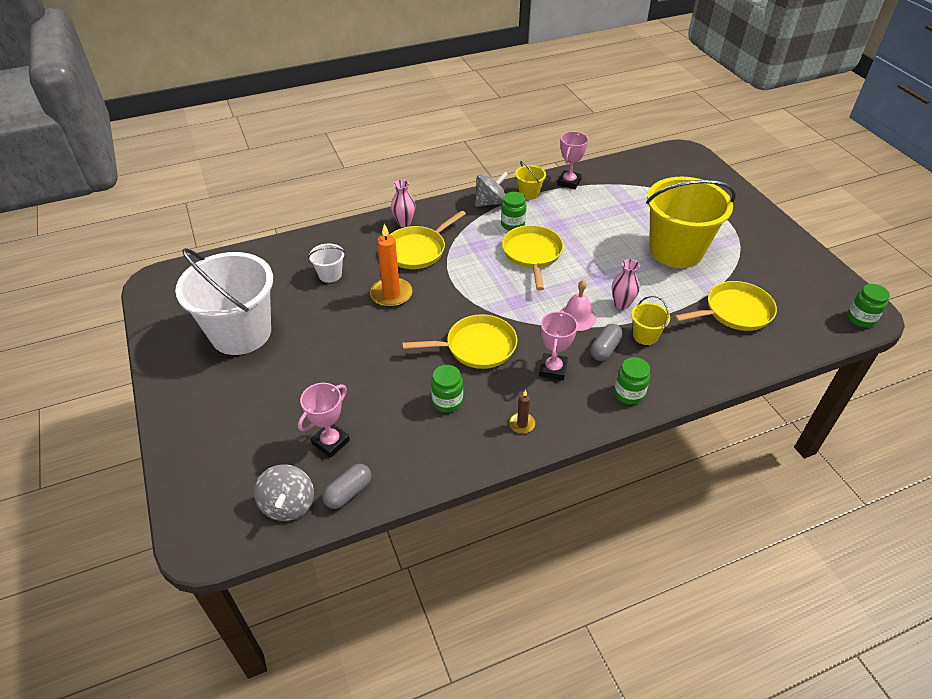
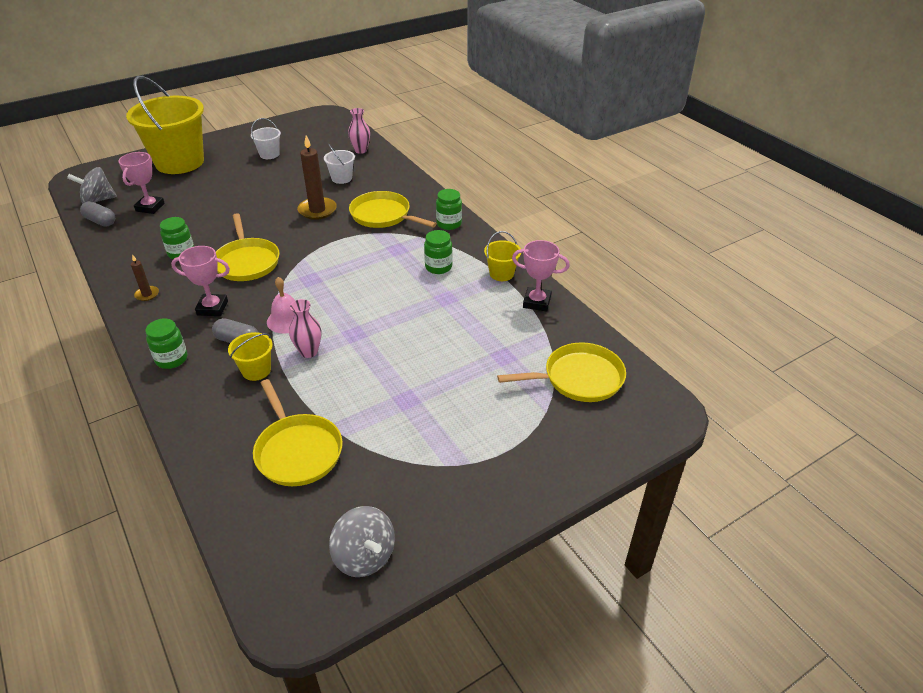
camera: 80 degrees right, 5 degrees down
white bucket [175,248,273,355] -> white bucket [251,118,281,159], size x0.42
pink trophy [298,383,350,458] -> pink trophy turned 75 degrees clockwise [118,152,165,214]
orange candle [370,224,413,307] -> brown candle [297,135,337,220]
pink vase [391,180,415,227] -> pink vase moved to [348,108,370,154]
grey spinning top [475,172,508,207] -> grey spinning top moved to [329,506,395,577]
yellow pan [502,225,564,290] -> yellow pan moved to [497,342,626,402]
yellow bucket [646,177,736,268] -> yellow bucket moved to [126,76,204,174]
green jar [847,284,890,328] -> green jar moved to [436,189,462,230]

